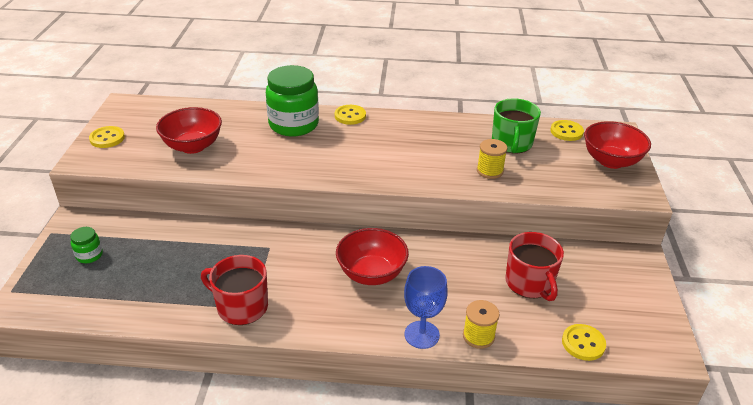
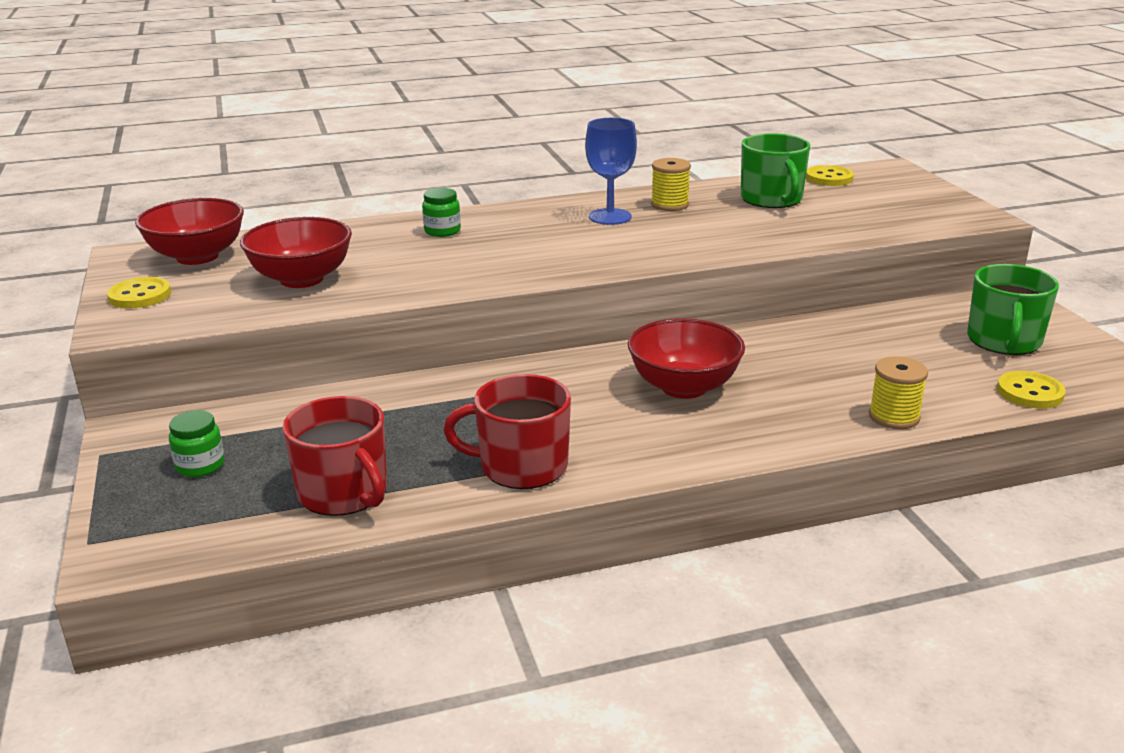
camera: 20 degrees left, 10 degrees down
green jar [266,65,319,136] -> green jar [422,188,461,237], size x0.45
yellow button [335,105,366,125] -> none
blue goblet [404,266,448,349] -> blue goblet moved to [585,118,637,225]
yellow spool [477,139,507,179] -> yellow spool moved to [651,158,691,211]
red mug [505,232,564,301] -> red mug moved to [282,396,387,516]
red bowl [584,121,651,169] -> red bowl moved to [135,198,244,265]
none -> green mug [967,264,1059,355]

